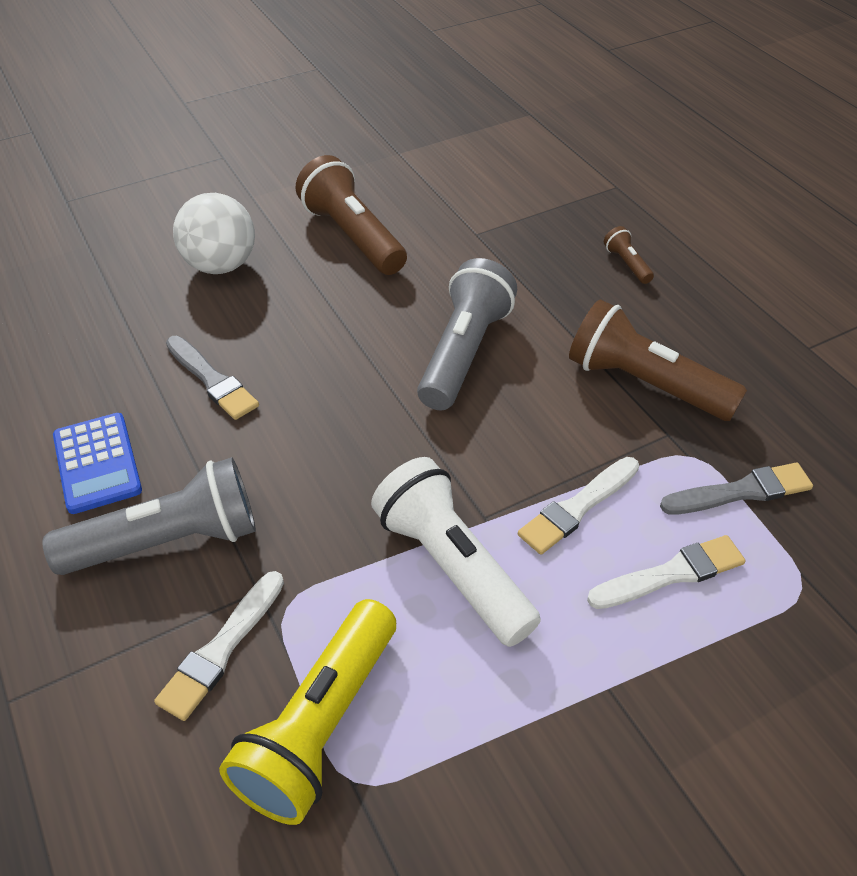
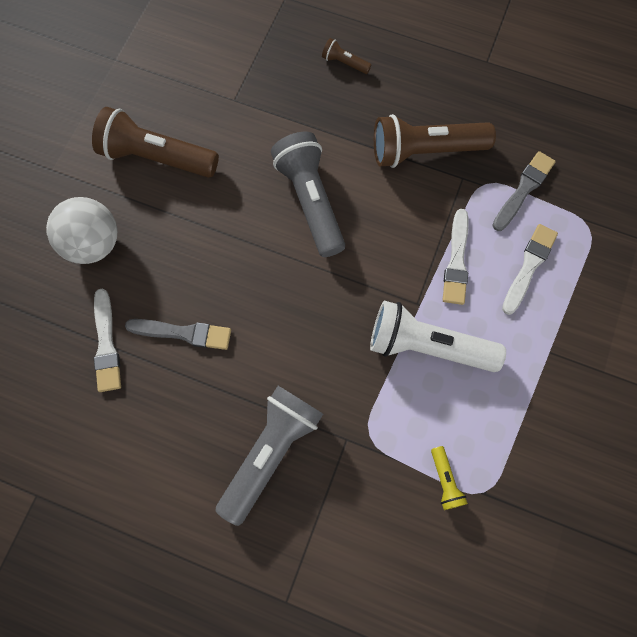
camera: 40 degrees left, 25 degrees up
blue calculator [53,413,142,514] -> none
white brush [154,571,284,721] -> white brush moved to [94,289,121,392]
yellow flashlight [219,599,396,825] -> yellow flashlight [431,446,468,510], size x0.44

